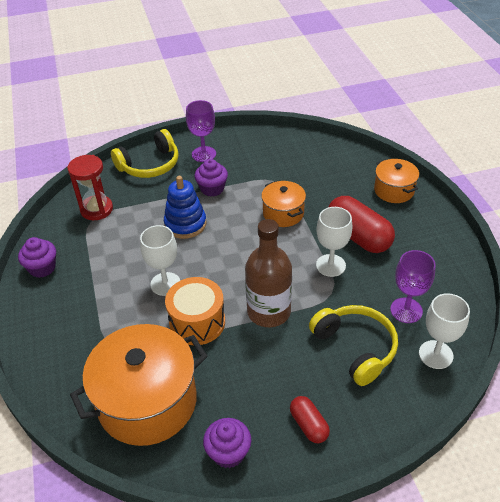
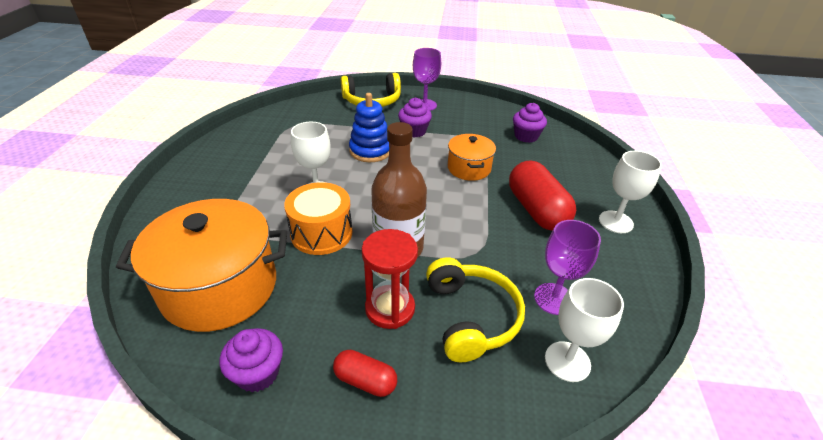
camera: 20 degrees right, 5 degrees down
purple cupcake [18,237,56,278] -> purple cupcake moved to [513,103,547,143]
red hourglass [67,155,113,220] -> red hourglass moved to [361,229,418,329]
red capsule [290,396,330,443] -> red capsule turned 60 degrees counterclockwise [333,350,397,397]
white goblet [316,207,352,277] -> white goblet moved to [599,151,662,233]
orange pot [374,159,419,203] -> none

